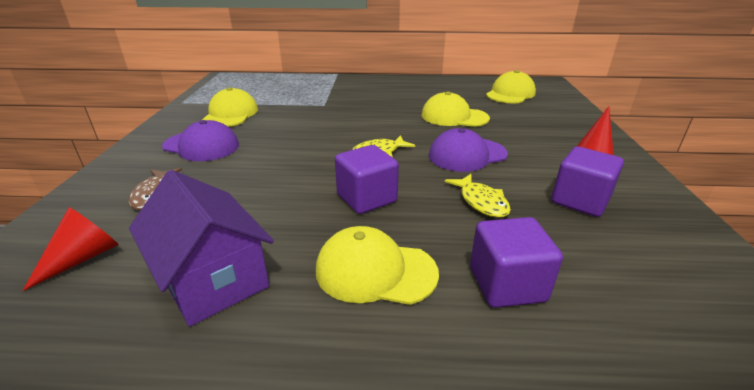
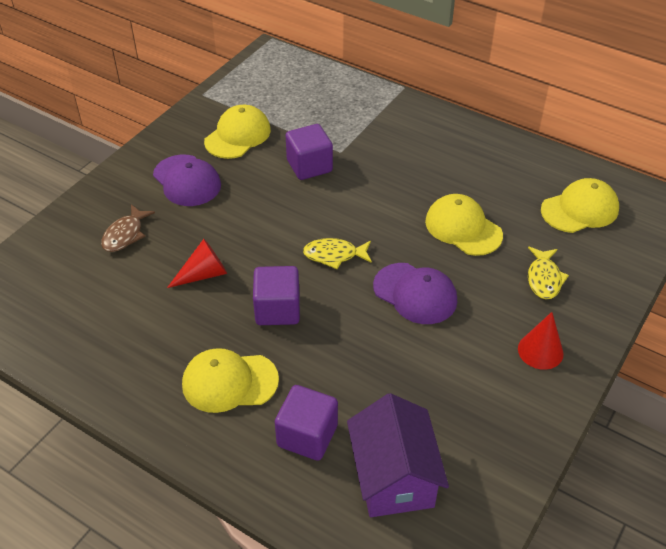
camera: 30 degrees right, 15 degrees up
red cone [23,207,119,291] -> red cone moved to [167,239,227,288]
purple house [129,170,274,327] -> purple house moved to [347,393,449,517]
yellow cap [316,226,439,305] -> yellow cap turned 45 degrees counterclockwise [182,348,279,413]
purple cap [429,128,508,172] -> purple cap turned 150 degrees counterclockwise [373,263,457,324]
yellow fish [445,174,511,218] -> yellow fish moved to [528,247,569,299]
purple cube [552,146,624,217] -> purple cube moved to [286,124,333,180]

